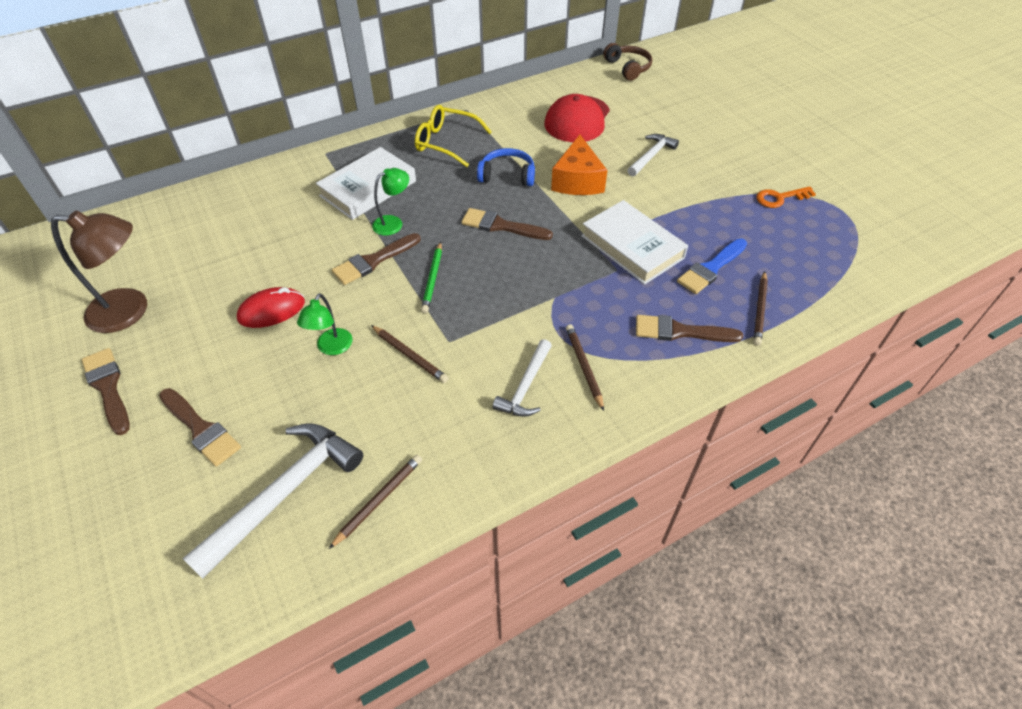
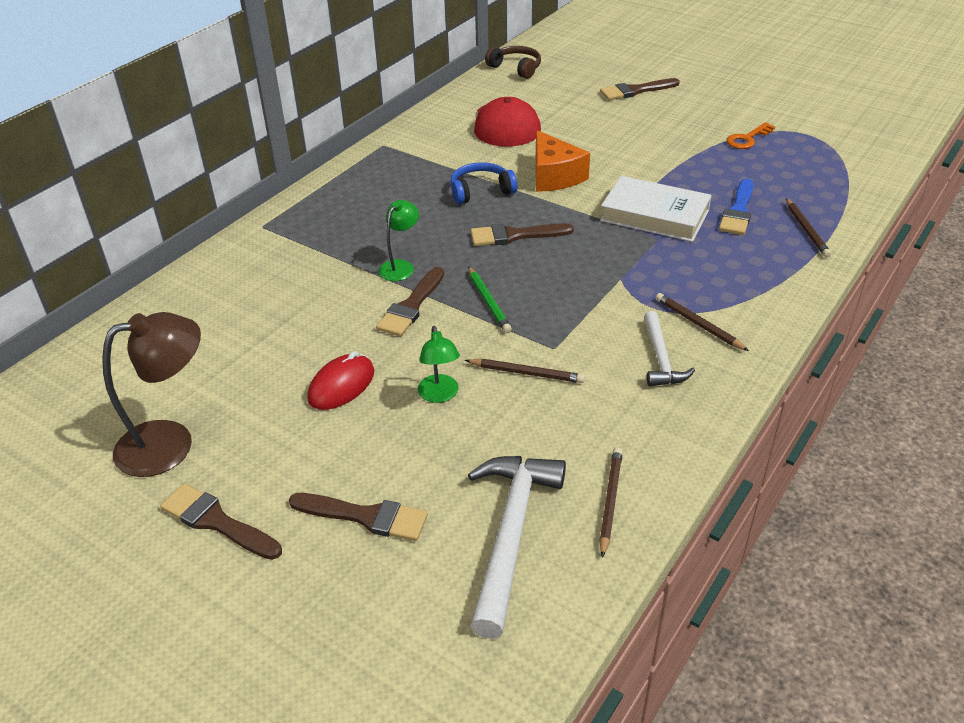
camera: 25 degrees left, 10 degrees down
white book [316,147,416,220] -> none
yellow glasses [415,105,492,167] -> none
white hammer [627,134,679,177] -> none
brown brush [636,315,743,342] -> brown brush moved to [600,78,680,100]

